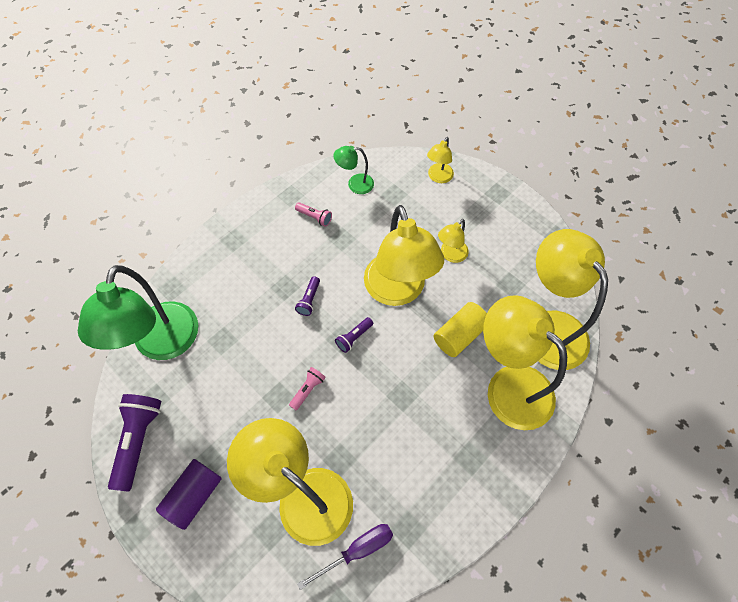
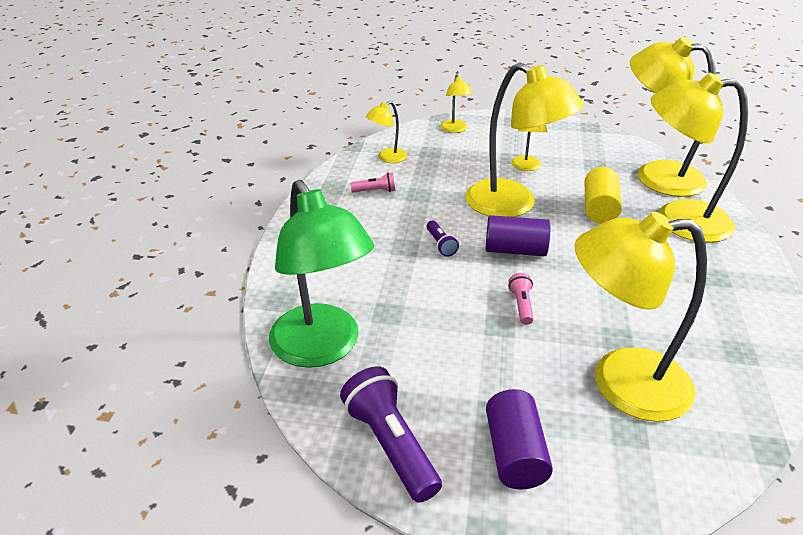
camera: 35 degrees left, 25 degrees down
purple screwdriver [297,524,393,590] -> none
green lamp [333,146,374,194] -> yellow lamp [366,101,407,163]
purple flashlight [335,317,373,353] -> purple cylinder [485,215,550,256]

